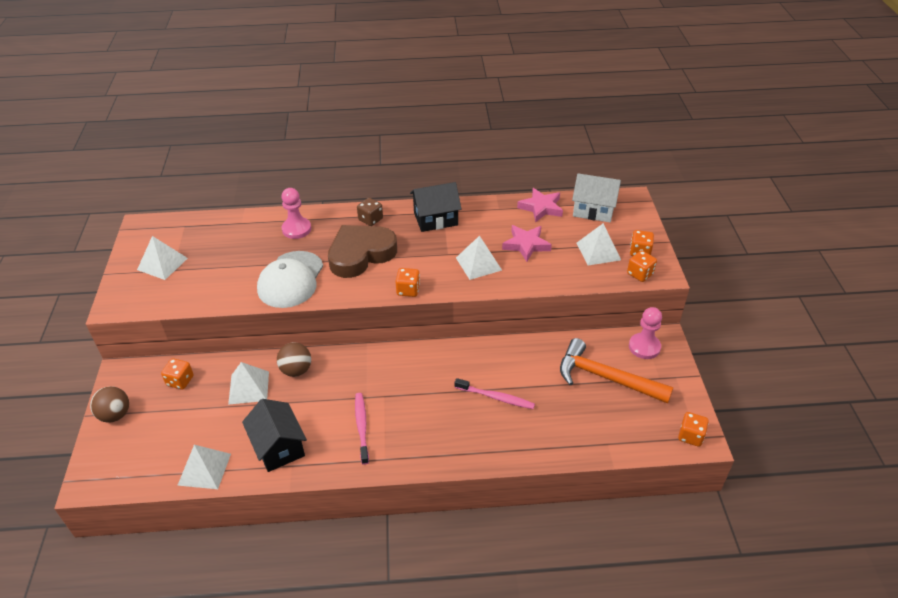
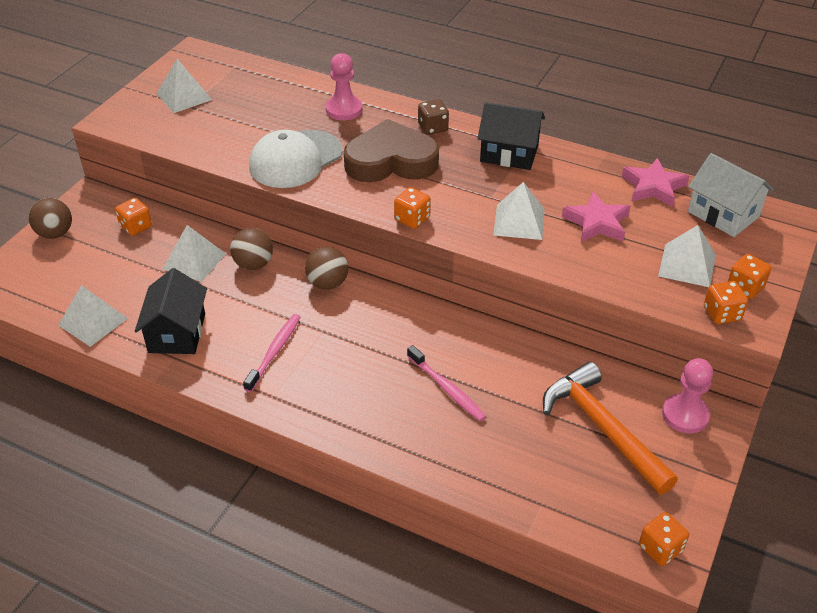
camera: 30 degrees right, 0 degrees up
none -> brown ball [305,247,348,290]

